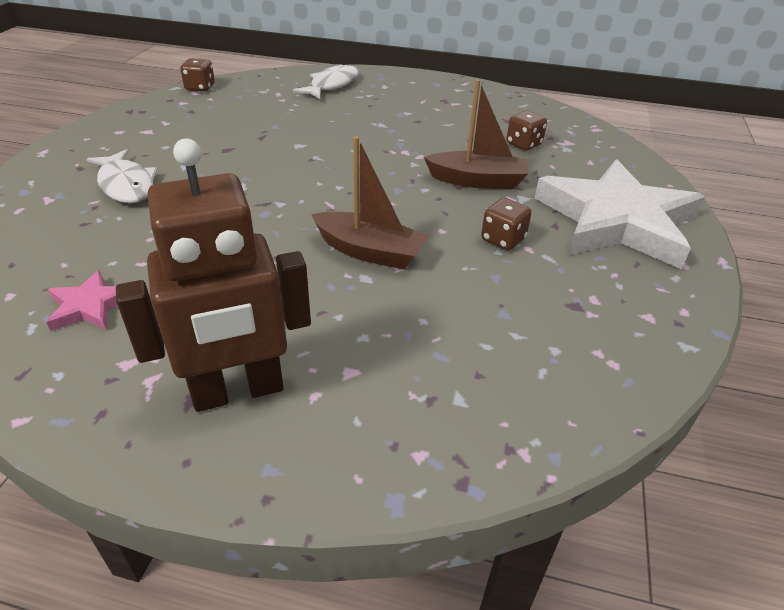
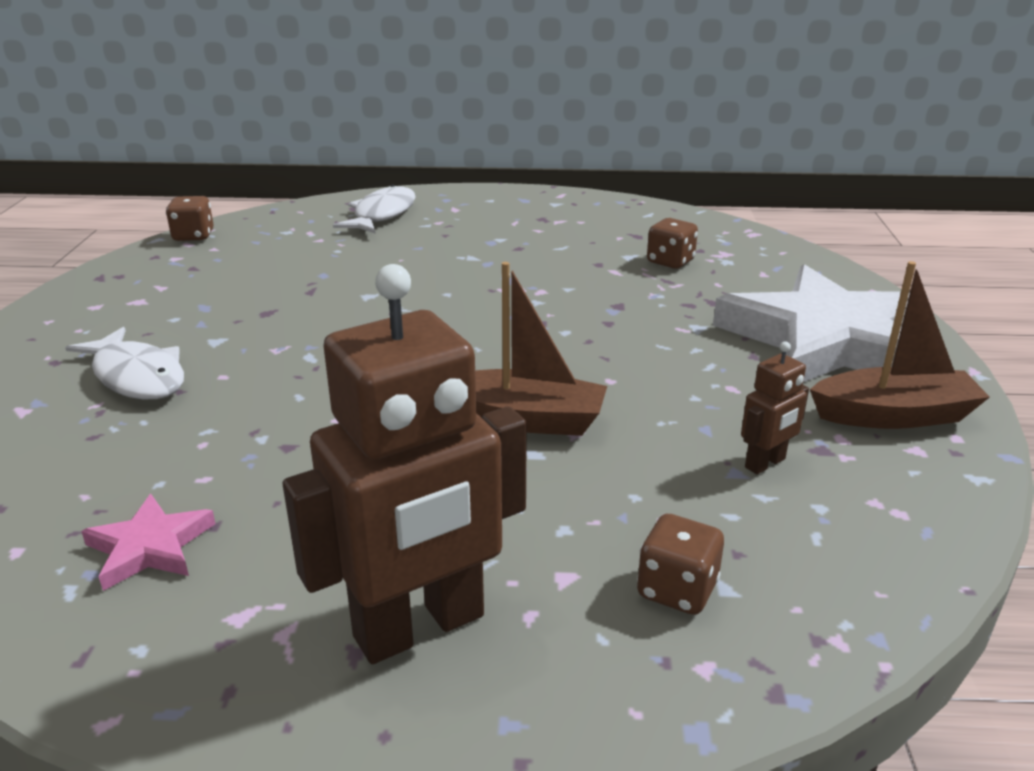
camera: 10 degrees left, 10 degrees down
brown boat [424,79,528,189] -> brown boat moved to [810,261,990,429]
brown dice [481,198,532,250] -> brown dice moved to [637,514,724,615]
none -> brown robot [741,341,809,474]

